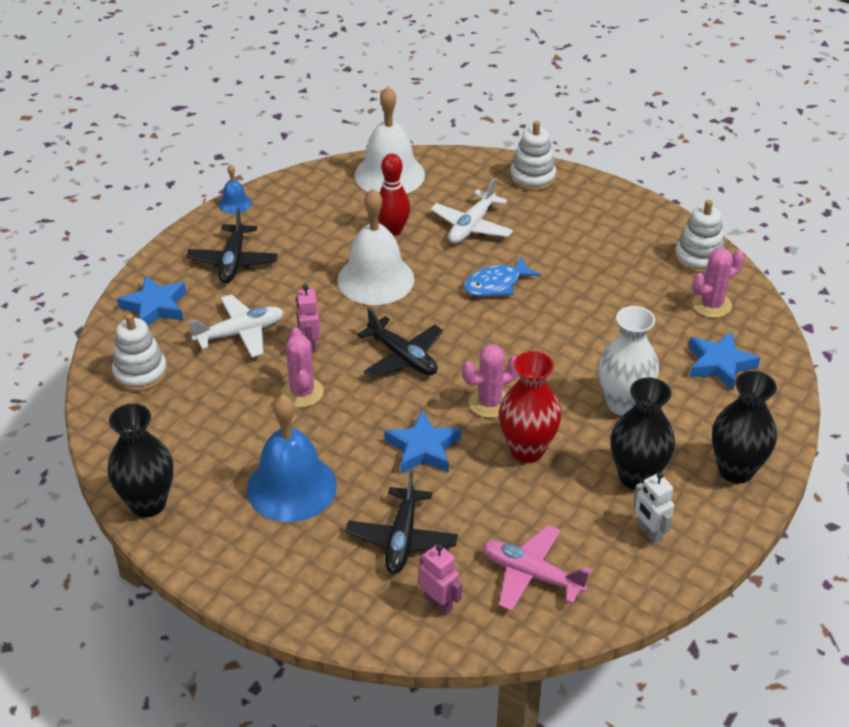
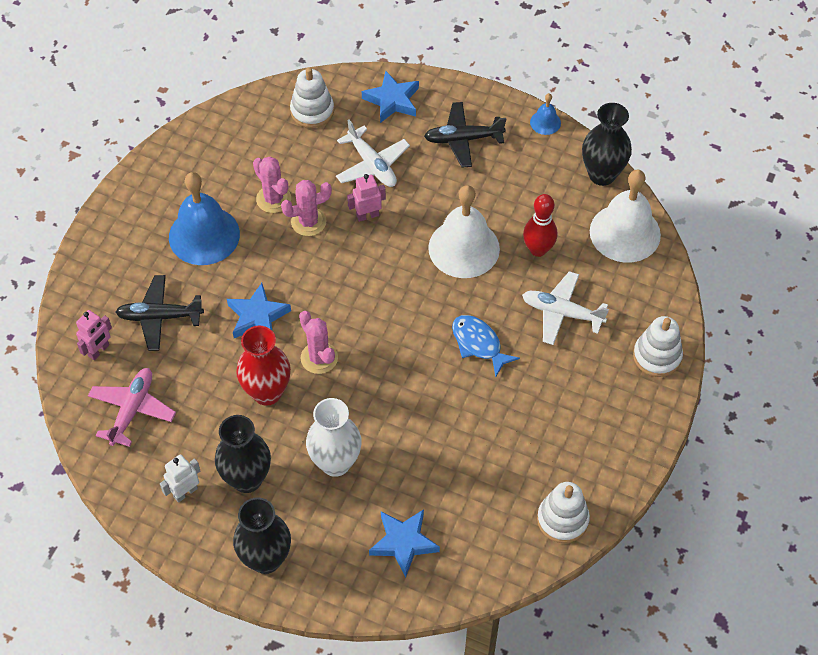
camera: 80 degrees right, 15 degrees up
black vase [108,403,173,517] -> black vase moved to [582,103,632,186]
black plane [357,308,443,378] -> none
pink cactus [692,248,745,318] -> pink cactus moved to [253,157,291,213]

